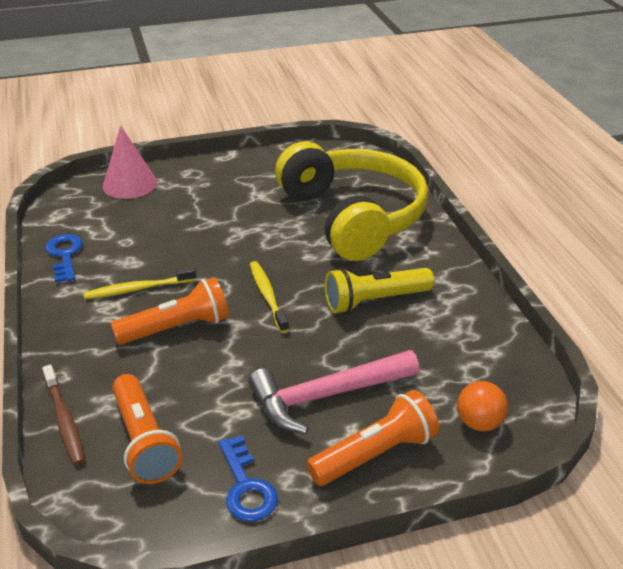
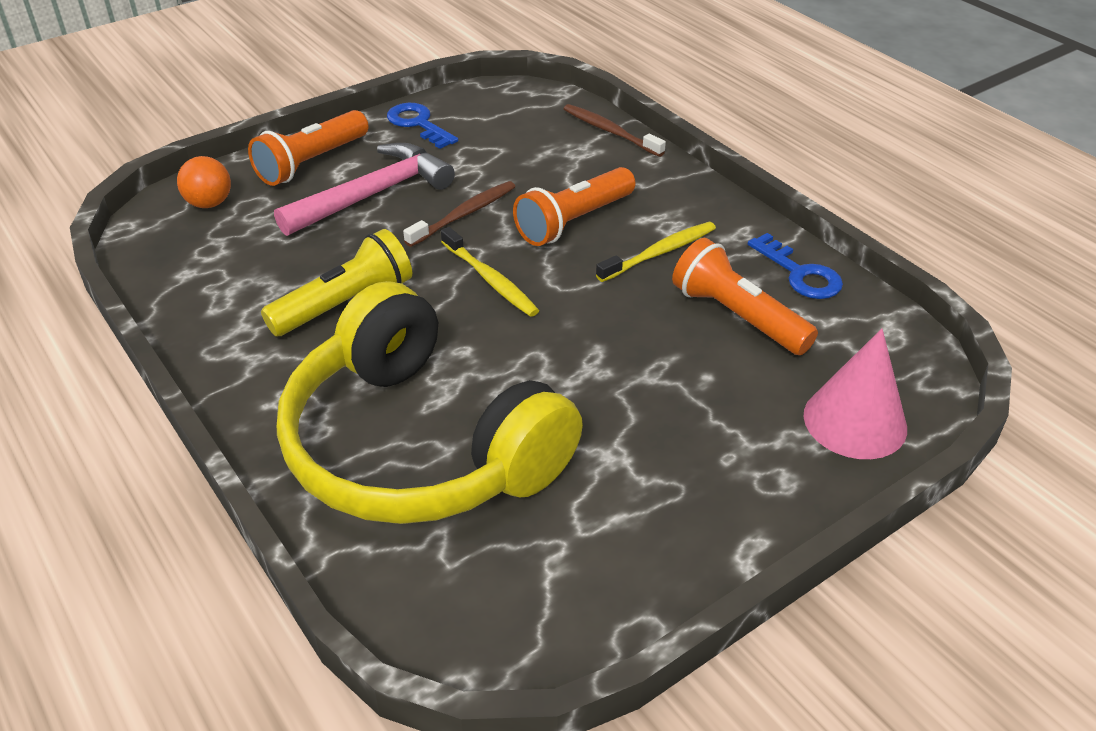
camera: 160 degrees right, 5 degrees up
orange flashlight [112,374,182,484] -> orange flashlight moved to [672,238,818,355]
none -> brown toothbrush [403,181,515,247]

